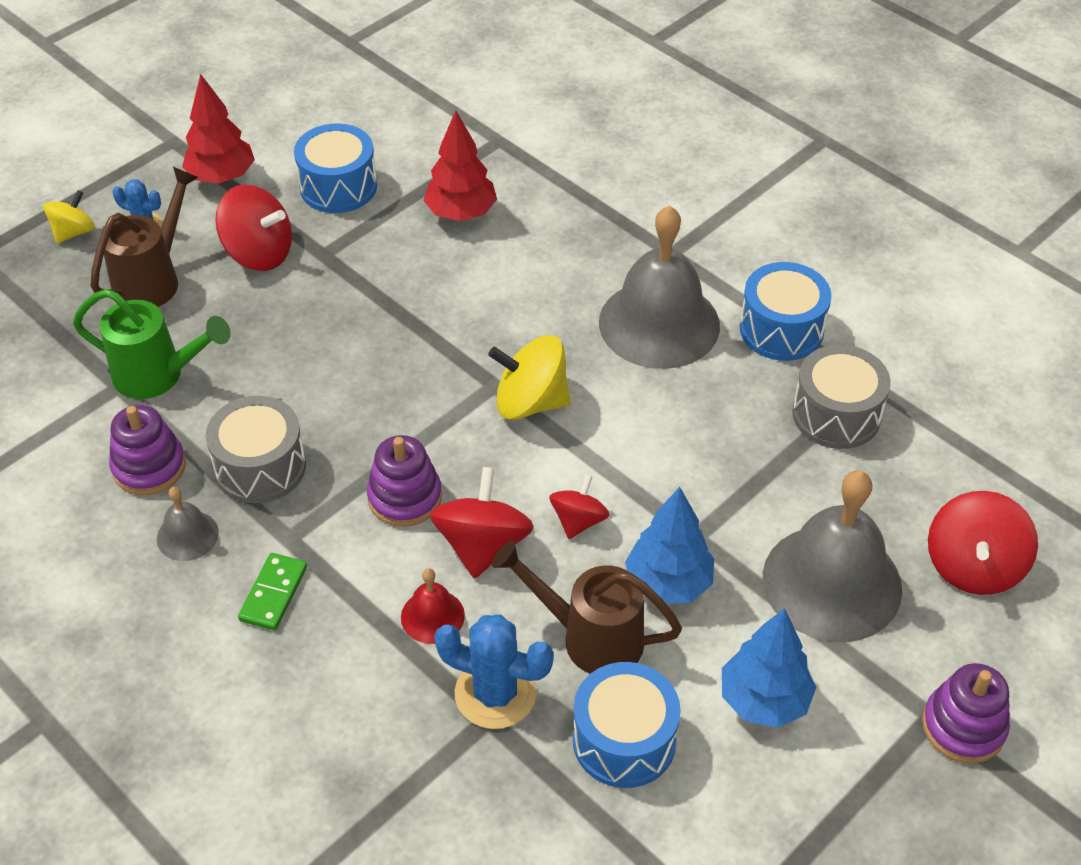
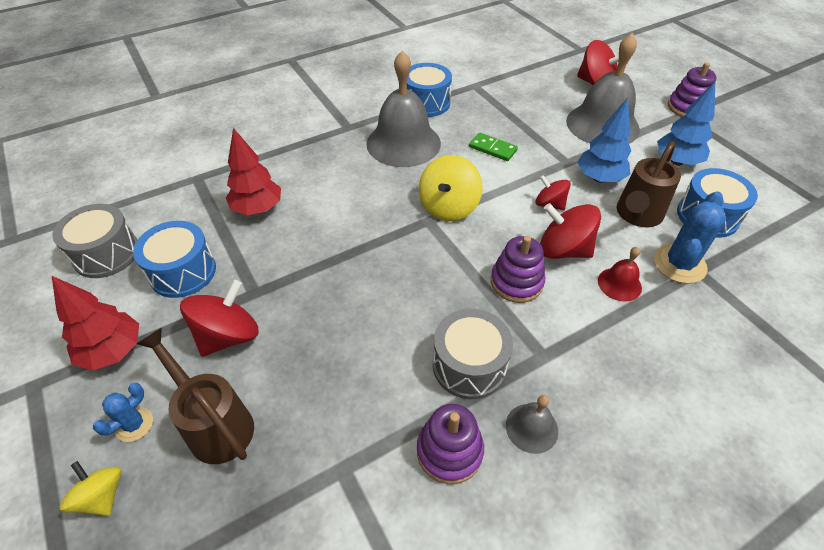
camera: 75 degrees left, 0 degrees up
green watering can [73,289,231,399] -> none
green domino [238,553,307,631] -> green domino moved to [469,133,518,161]
grey drum [792,345,891,449] -> grey drum moved to [52,204,137,278]

